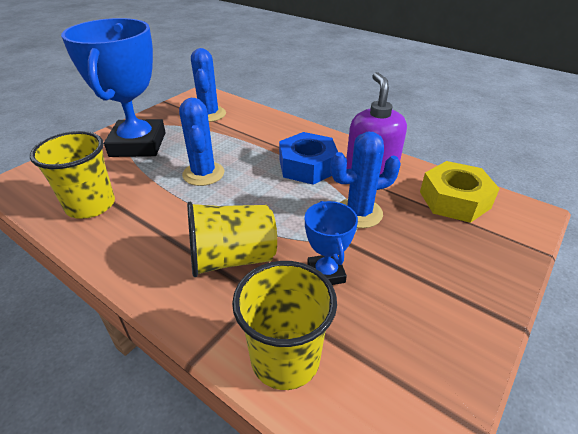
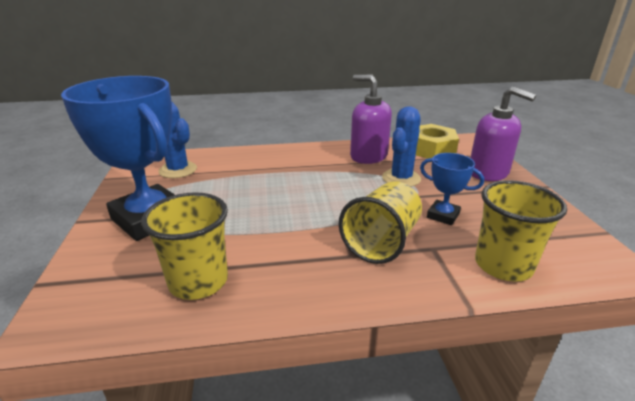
camera: 45 degrees left, 10 degrees down
blue cactus [179,98,224,186] -> none
blue nut [279,132,338,185] -> none
none -> purple soap dispenser [470,87,536,181]

